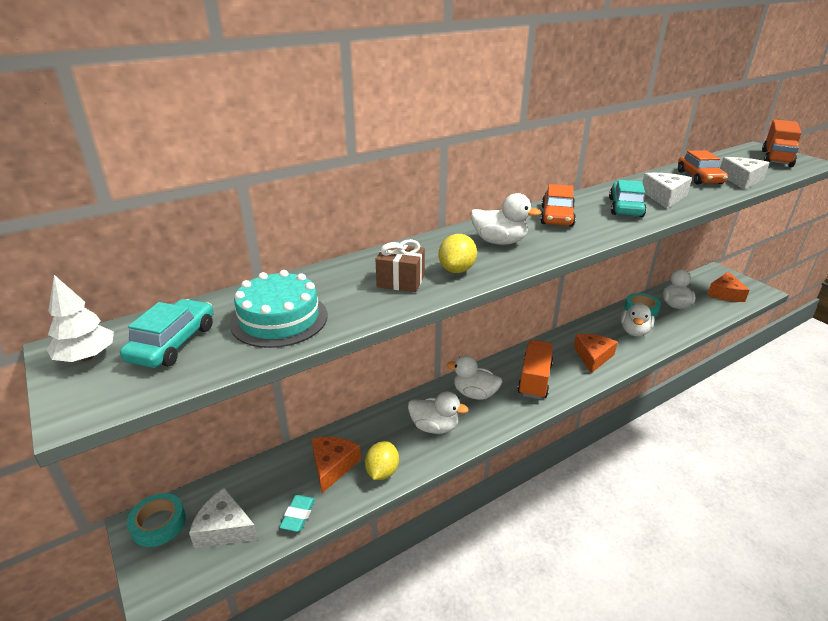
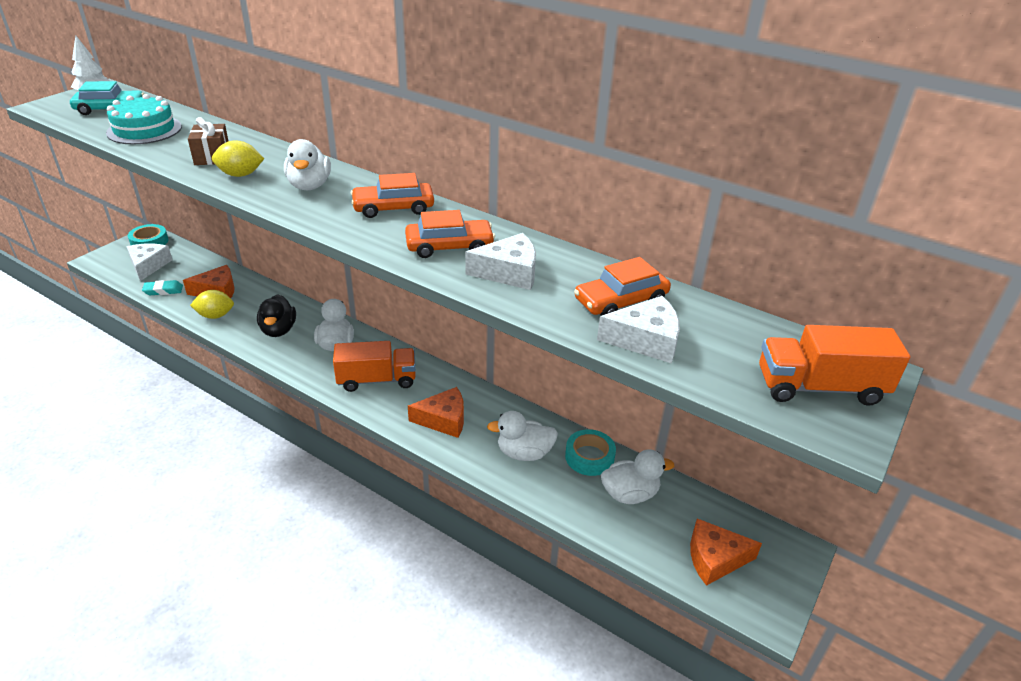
camera: 65 degrees right, 5 degrees up
white duck [408,392,469,434] -> black duck [257,294,296,337]
turquoise car [609,180,646,217] -> orange car [405,210,495,258]

